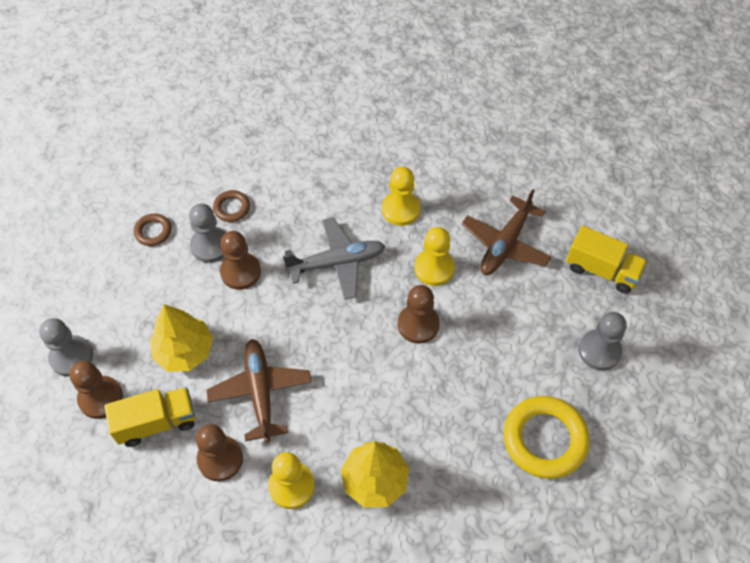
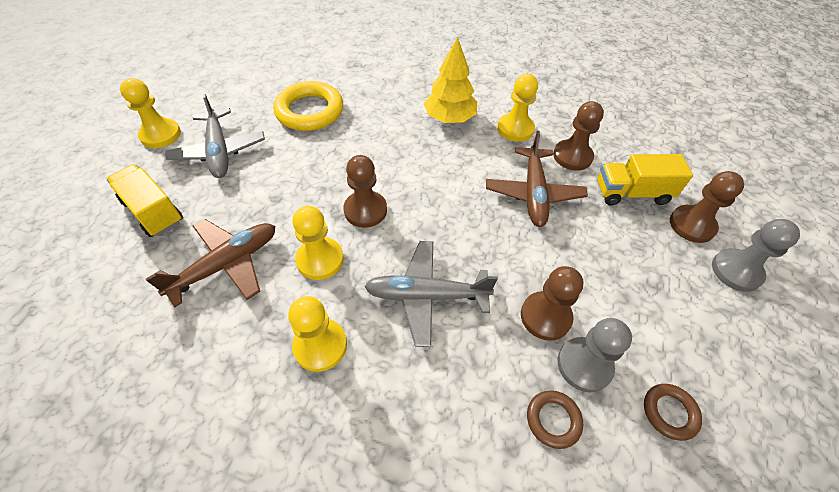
camera: 165 degrees left, 5 degrees down
yellow tree [150,304,213,372] -> none
grey pawn [578,312,627,370] -> grey plane [166,93,265,178]
none -> yellow pawn [120,78,181,148]

